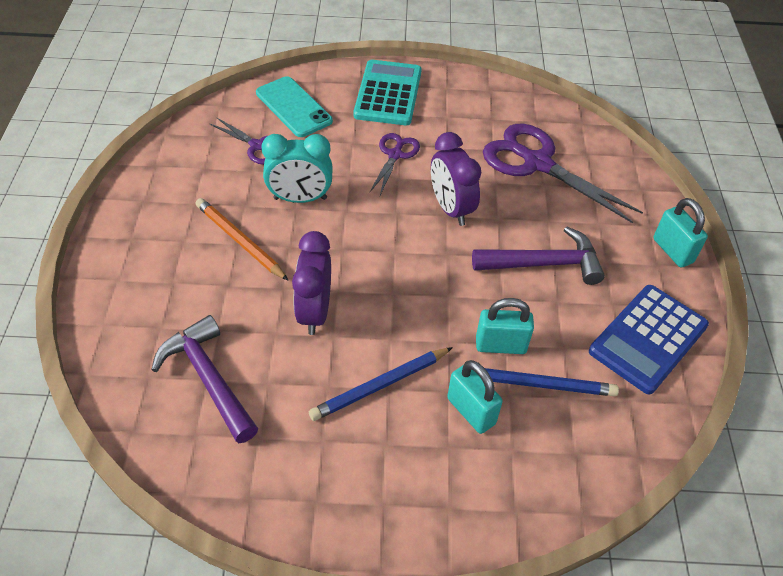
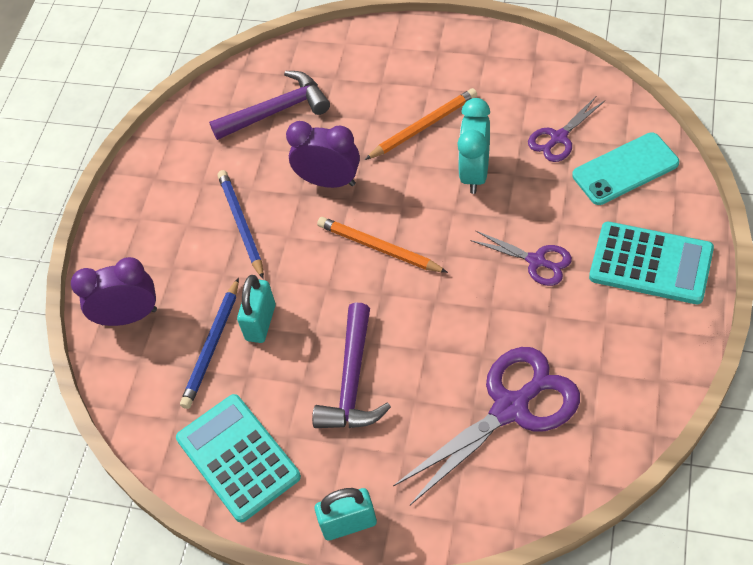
camera: 110 degrees right, 5 degrees up
purple clock [431,132,481,226] -> purple clock moved to [71,257,157,326]
turquoise padlock [447,360,503,434] -> none
blue calculator [589,285,709,394] -> turquoise calculator [176,394,301,523]
none -> orange pencil [317,217,448,273]

